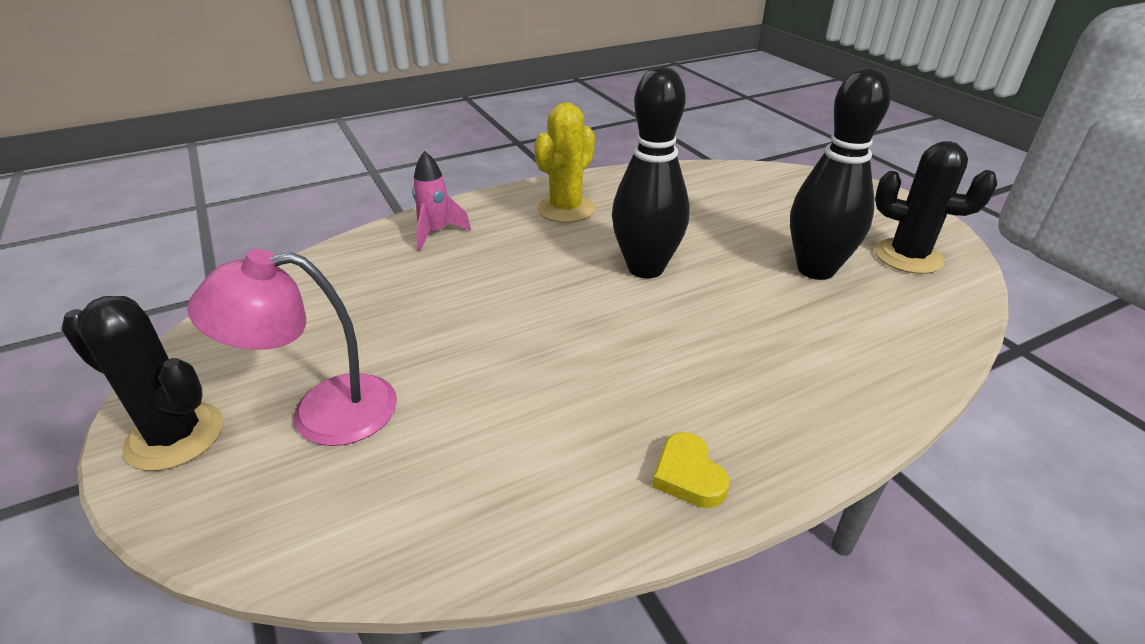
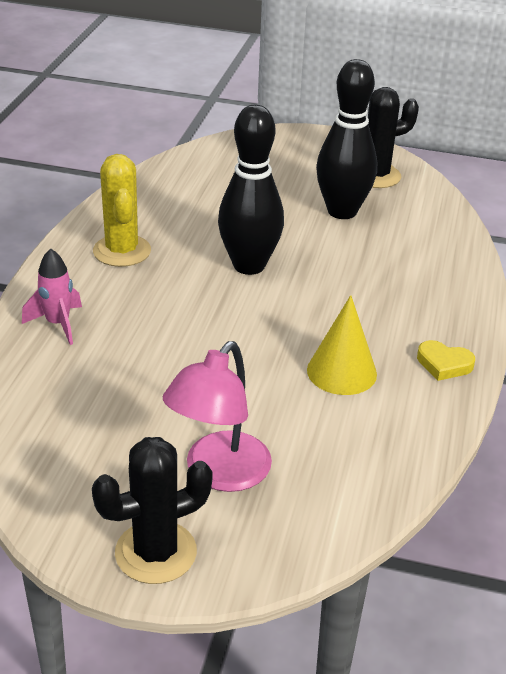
camera: 50 degrees left, 0 degrees up
none -> yellow cone [307,295,377,395]

